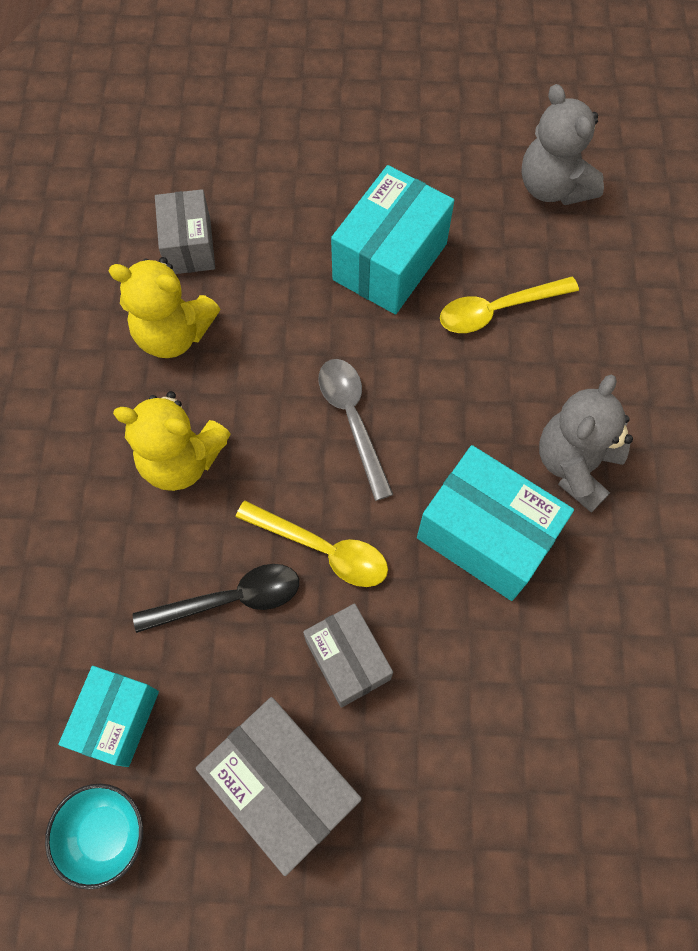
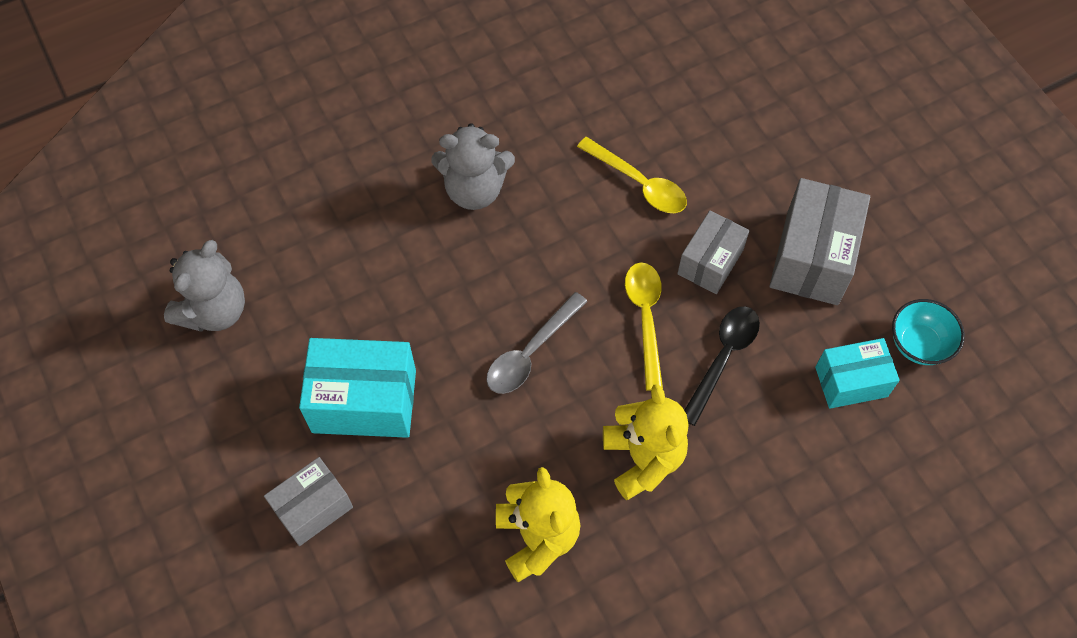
camera: 120 degrees left, 5 degrees down
black spoon [133,564,299,633] -> black spoon turned 75 degrees clockwise [684,306,760,426]
grey box [155,189,215,274] -> grey box moved to [264,457,353,546]
turquoise box [417,445,574,601] -> none
yellow spoon [440,276,579,333] -> yellow spoon moved to [577,137,687,213]

